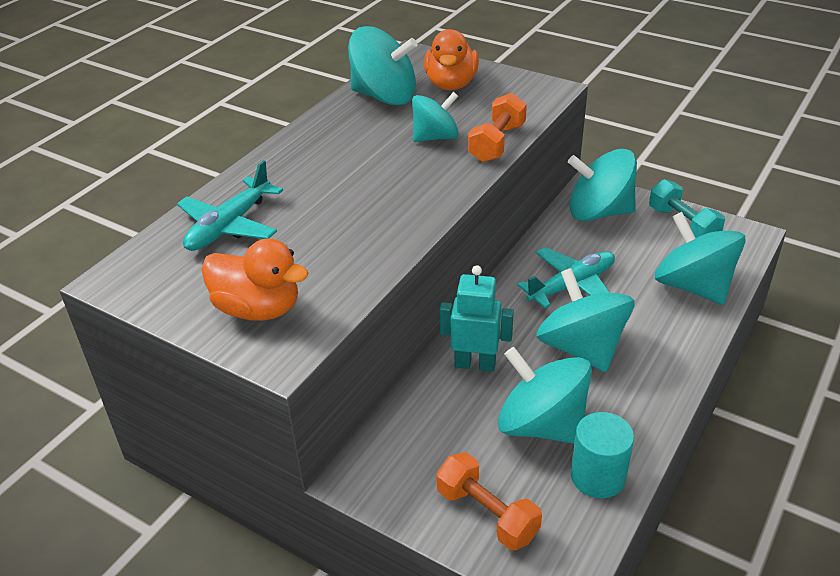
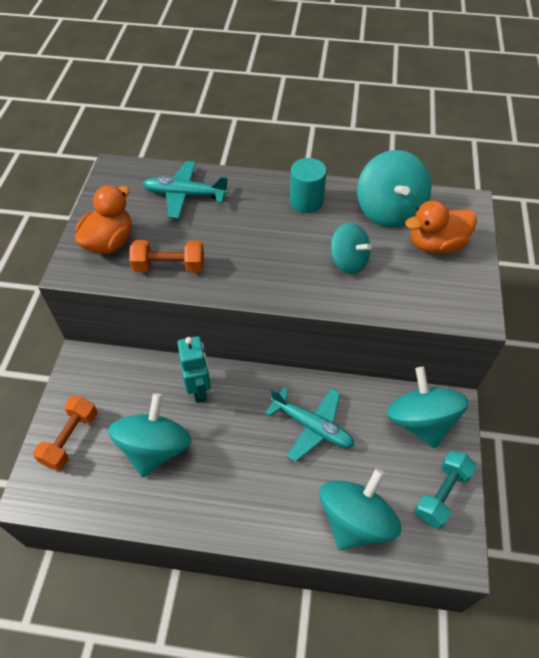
camera: 65 degrees right, 15 degrees up
orange duck [201,238,309,321] -> orange duck turned 150 degrees counterclockwise [75,185,132,254]
orange dumbbell [468,93,527,162] -> orange dumbbell moved to [129,240,204,273]
turquoise spinning top [536,268,634,372] -> none
turquoise cylinder [571,412,634,498] -> turquoise cylinder moved to [290,158,327,213]

